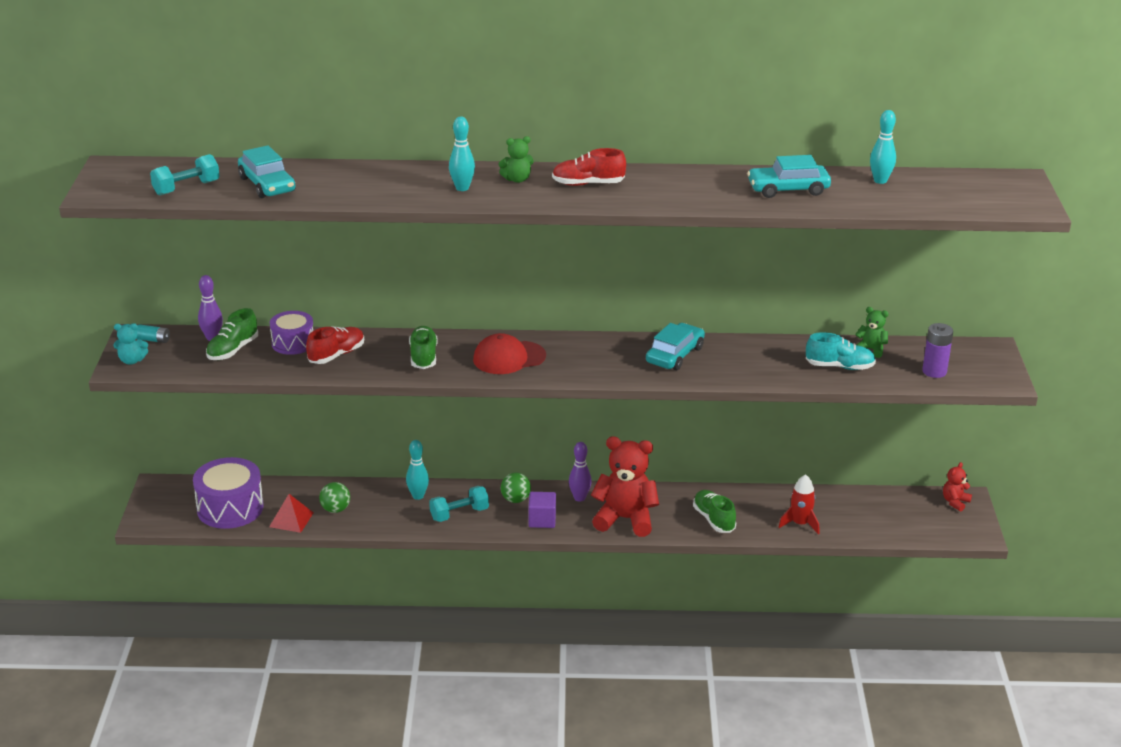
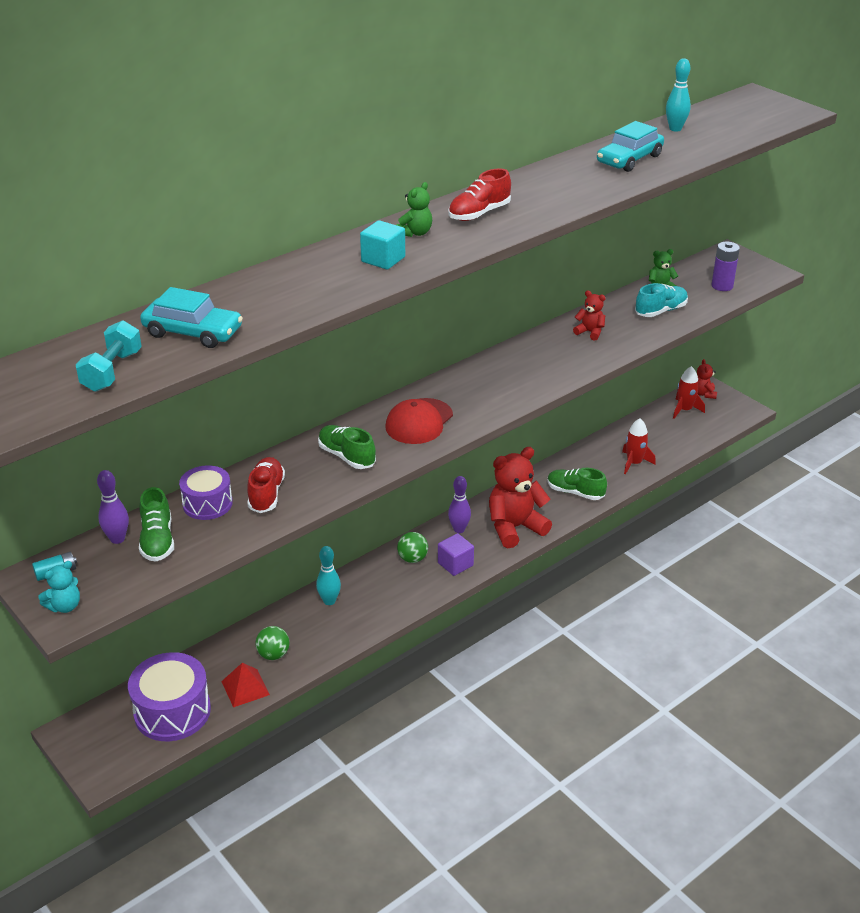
camera: 40 degrees left, 5 degrees up
turquoise dumbbell [429,486,489,522] -> none
turquoise bowling pin [449,116,475,191] -> turquoise cube [360,220,405,270]
turquoise car [646,323,705,370] -> none
none -> red teddy bear [573,290,606,341]
none -> red rocket [673,366,705,419]

